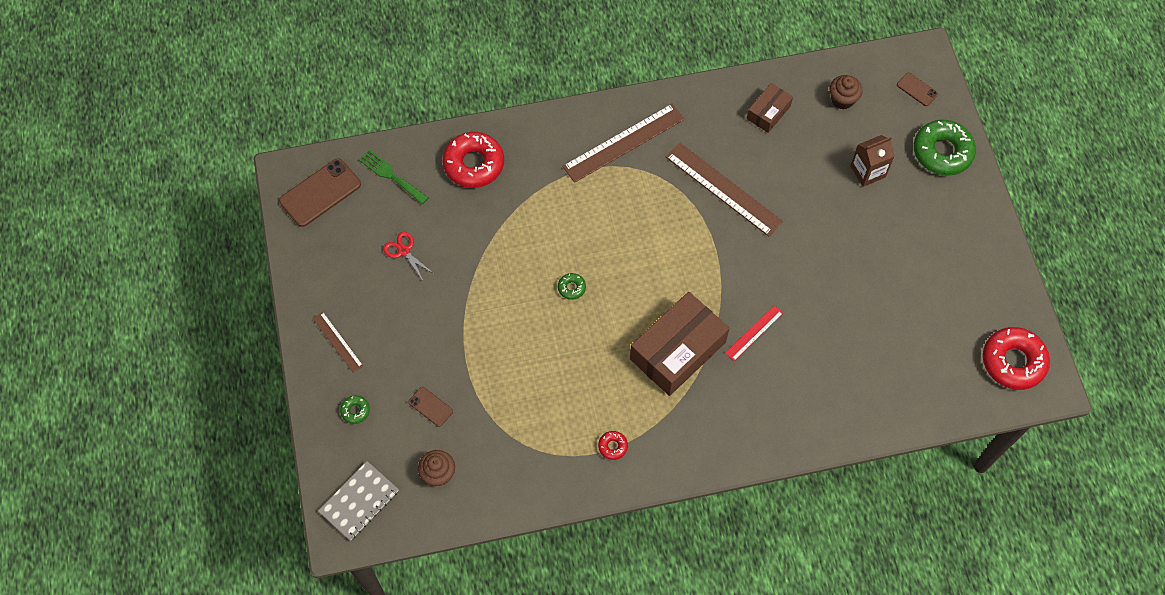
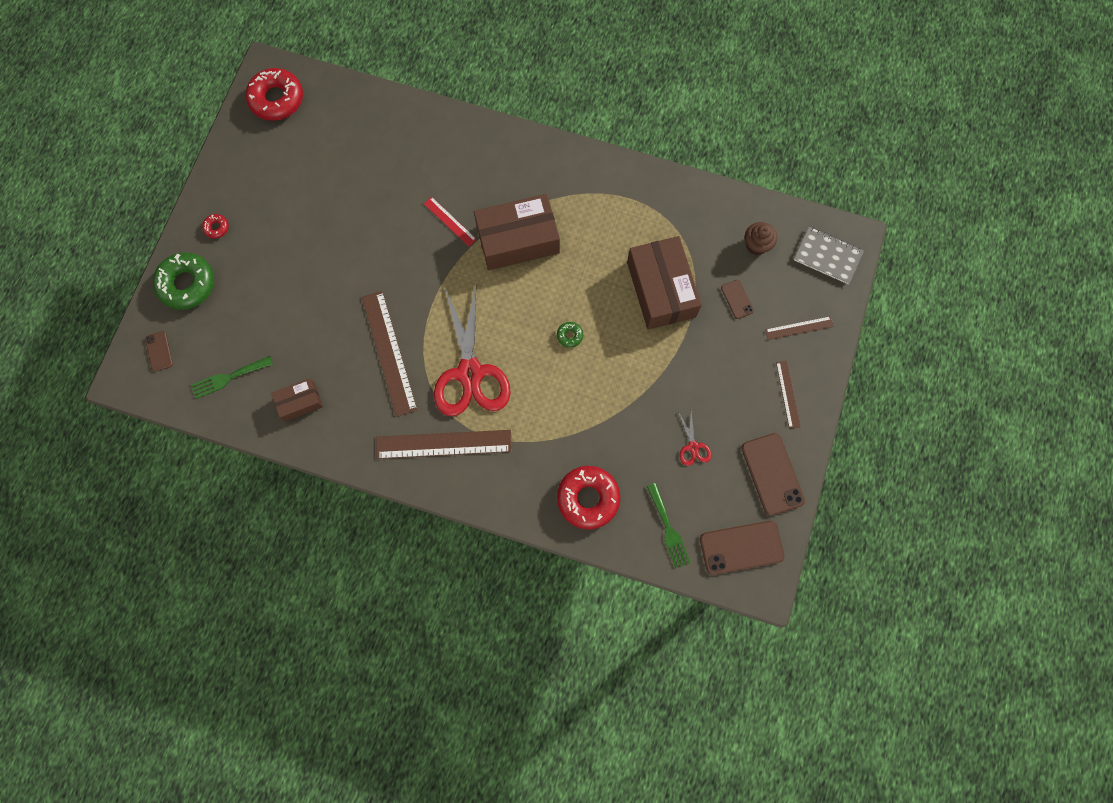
camera: 150 degrees left, 10 degrees up
grey notebook [318,461,399,541] -> grey notebook turned 45 degrees clockwise [794,227,864,284]
green donut [340,395,370,424] -> brown ruler [765,316,834,340]
red donut [598,431,628,460] -> red donut moved to [202,214,229,239]
red ruler [725,305,783,361] -> red ruler turned 60 degrees clockwise [424,197,477,246]
brown cupcake [829,75,862,110] -> green fork [191,356,273,399]
brown carton [850,135,895,187] -> none
none -> red scissors [434,285,511,416]
none -> brown box [627,236,702,330]
none -> brown phone [741,433,805,516]

